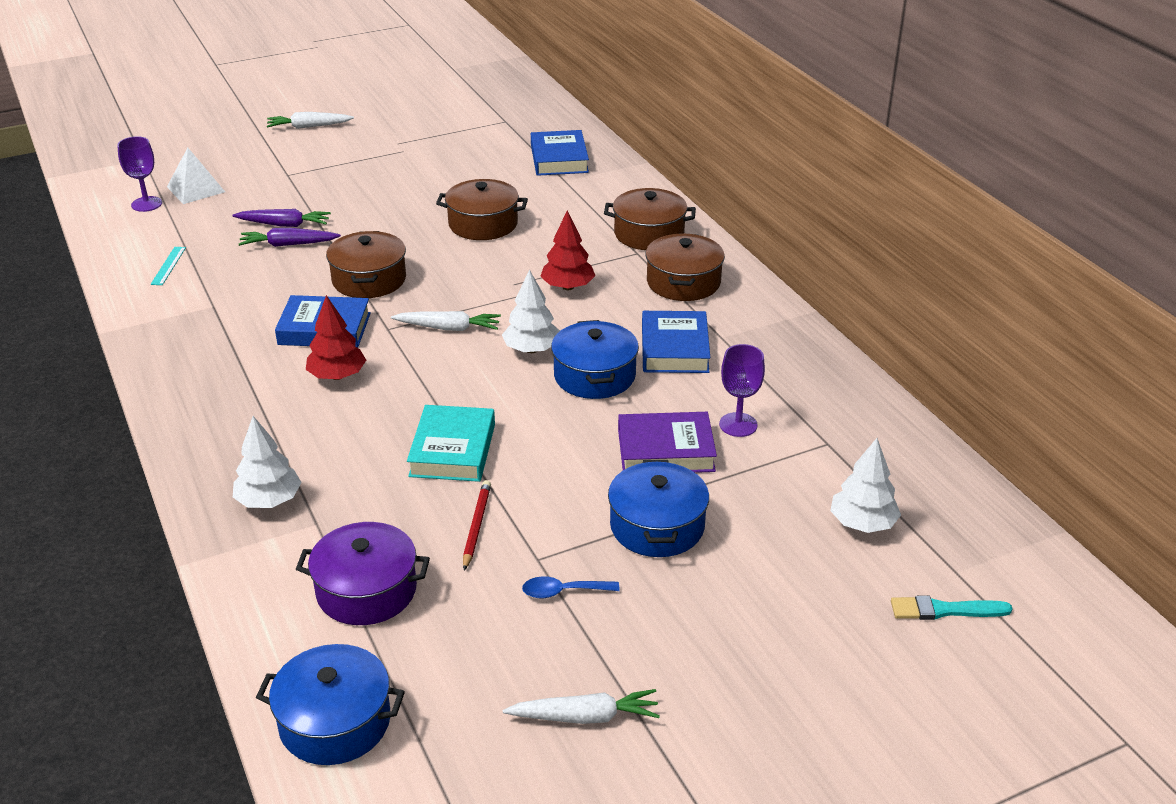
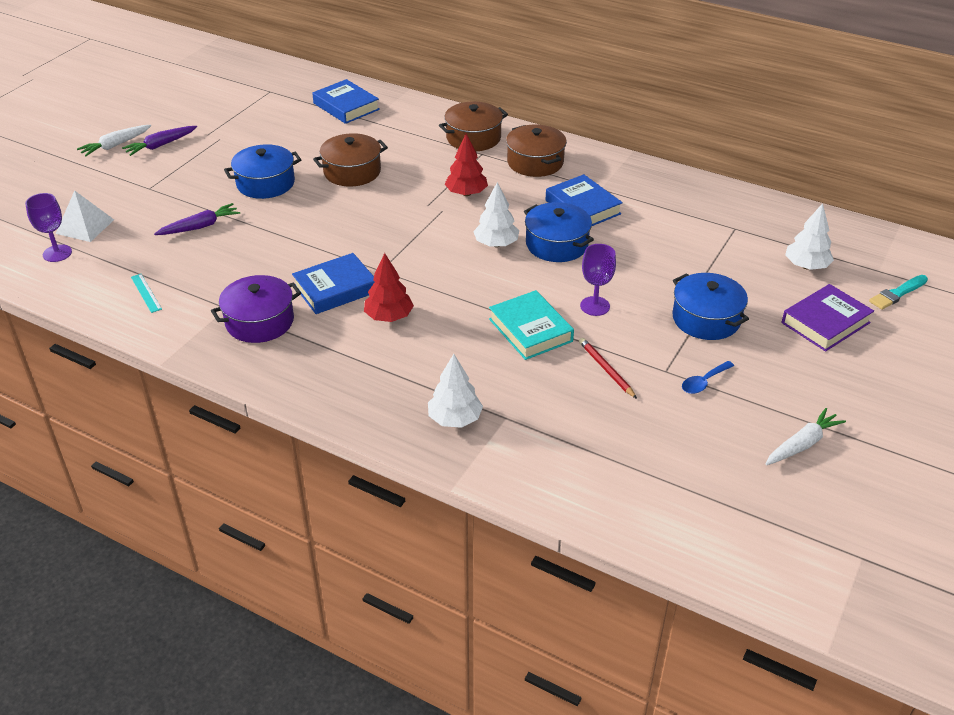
camera: 35 degrees left, 5 degrees up
purple carrot [239,228,341,247] -> purple carrot moved to [122,126,197,156]
blue pot [256,644,405,765] -> blue pot moved to [224,144,301,199]
purple pot [296,522,430,625] -> purple pot moved to [211,275,301,343]
brown pot [326,231,406,298] -> none
white carrot [391,311,501,331] -> none
purple book [618,412,717,473] -> purple book moved to [782,284,874,352]
purple goblet [719,344,765,437] -> purple goblet moved to [580,244,616,316]

